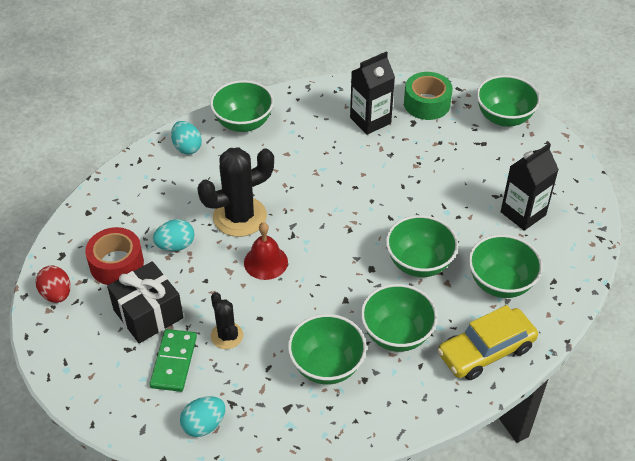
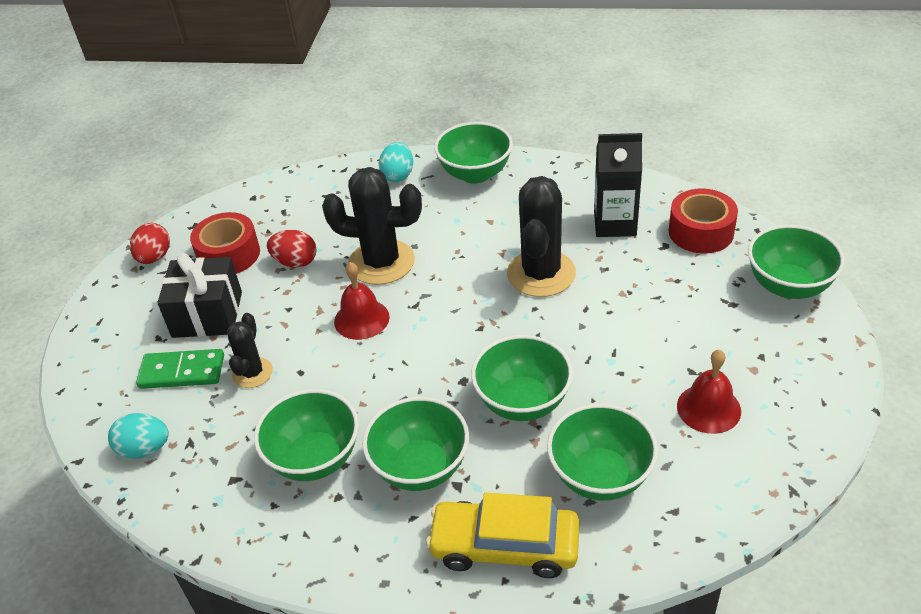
camera: 40 degrees right, 5 degrees down
green domino [150,329,197,392] -> green domino turned 45 degrees clockwise [136,349,224,389]
turquoise egg [153,219,195,251] -> red egg [267,230,317,268]
green tape [404,72,453,120] -> red tape [669,189,738,253]
black carton [501,143,559,231] -> red bell [677,349,741,434]
none -> black cactus [507,176,576,297]

